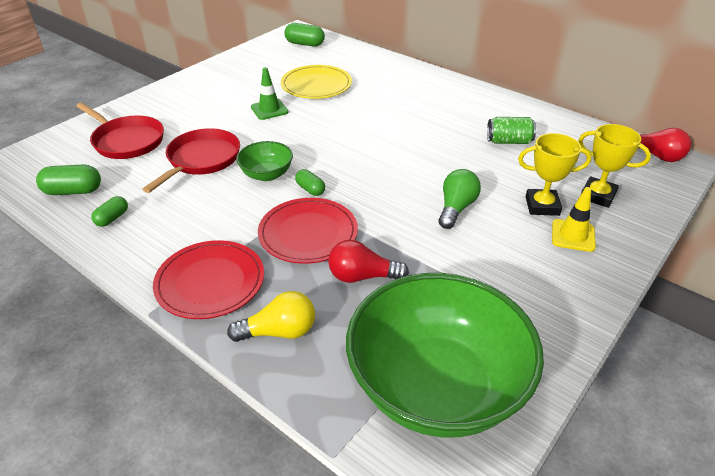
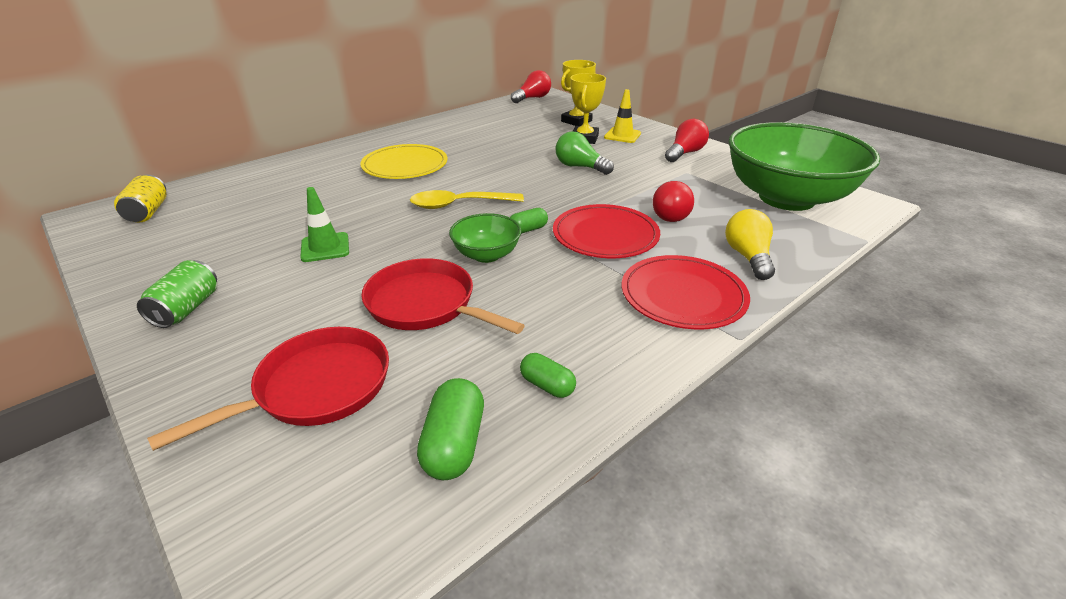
camera: 80 degrees left, 5 degrees down
yellow plate [281,65,352,99] -> yellow plate moved to [360,144,447,179]
green capsule [284,23,325,47] -> yellow can [114,174,167,222]
green can [487,117,536,144] -> green can moved to [137,260,217,328]
none -> yellow spoon [410,190,524,209]
none -> red light bulb [665,119,709,162]

